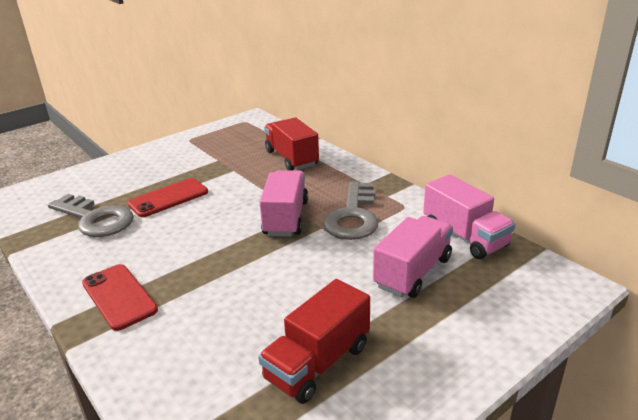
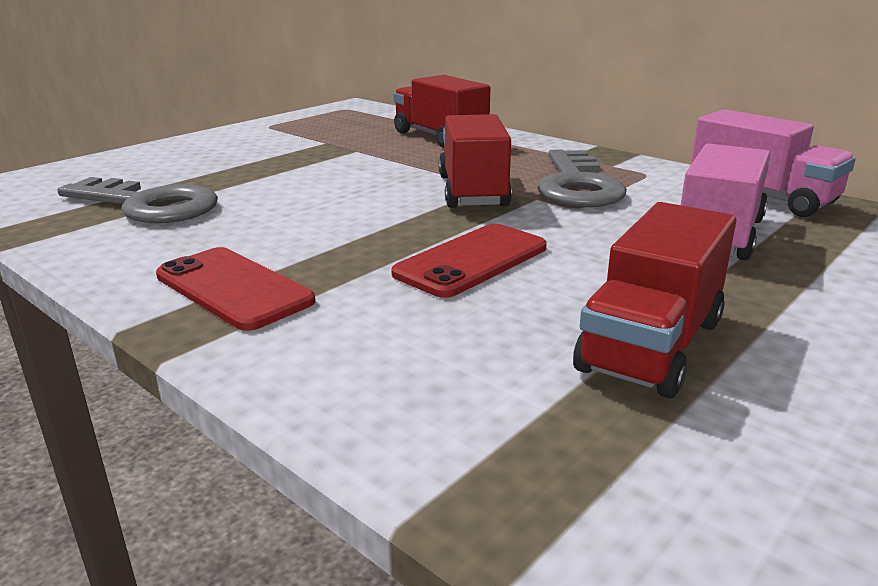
camera: 10 degrees left, 5 degrees down
red phone [128,178,208,217] -> red phone moved to [391,224,547,298]
pink truck [260,170,308,237] -> red truck [439,114,512,208]

